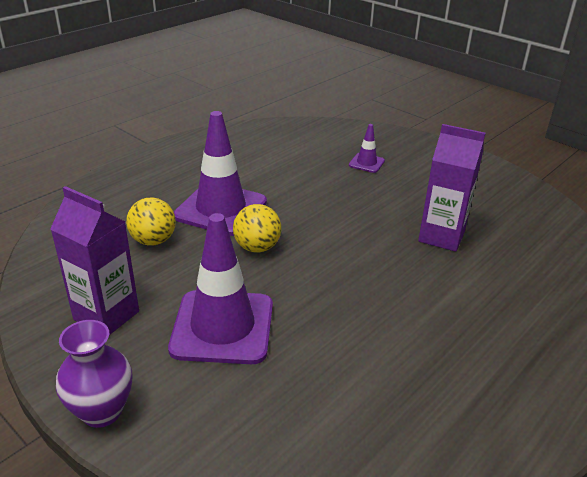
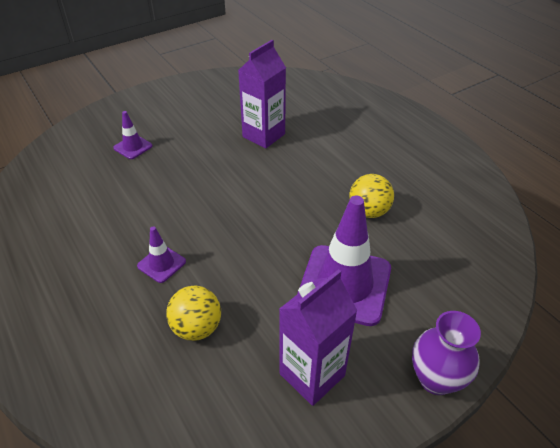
camera: 75 degrees left, 10 degrees up
purple traffic cone [174,111,267,236] -> purple traffic cone [137,226,186,283], size x0.46
yellow ball [233,204,281,253] -> yellow ball moved to [349,174,394,218]

